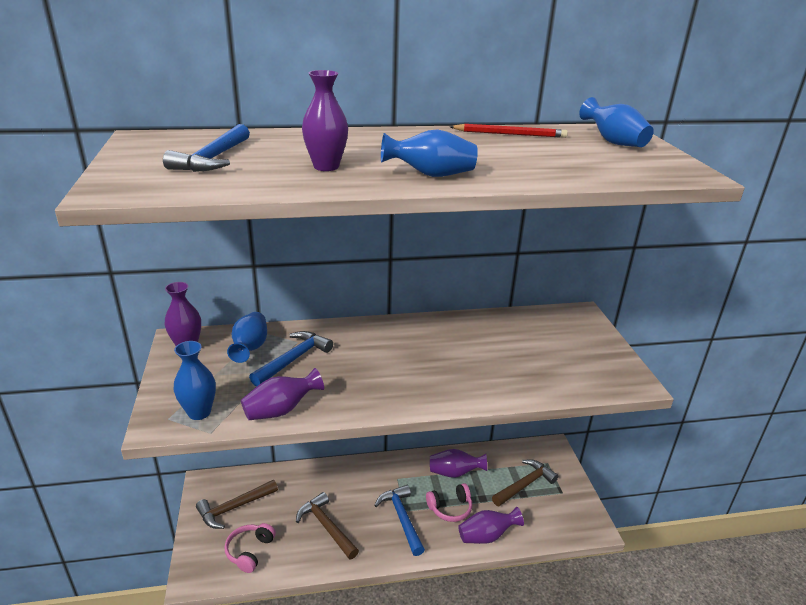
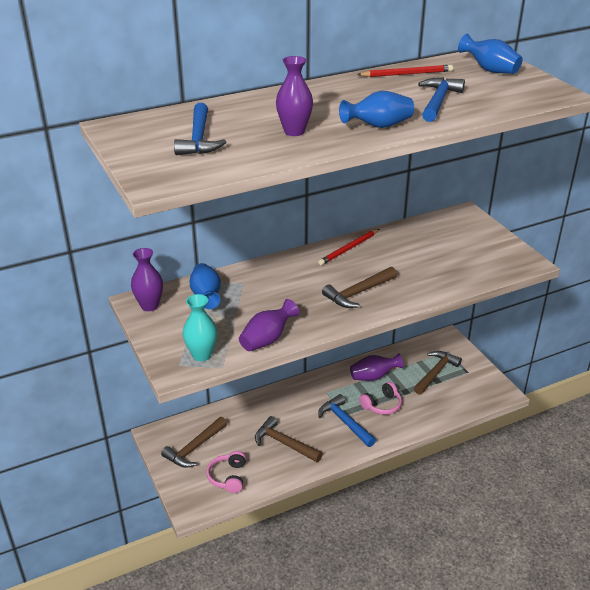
camera: 15 degrees left, 5 degrees up
blue vase [173,341,216,420] -> turquoise vase [183,294,217,361]
blue hammer [249,331,333,386] -> blue hammer moved to [418,77,465,122]
purple vase [458,507,524,544] -> none
none -> red pencil [318,229,379,265]
none -> brown hammer [322,267,397,308]

